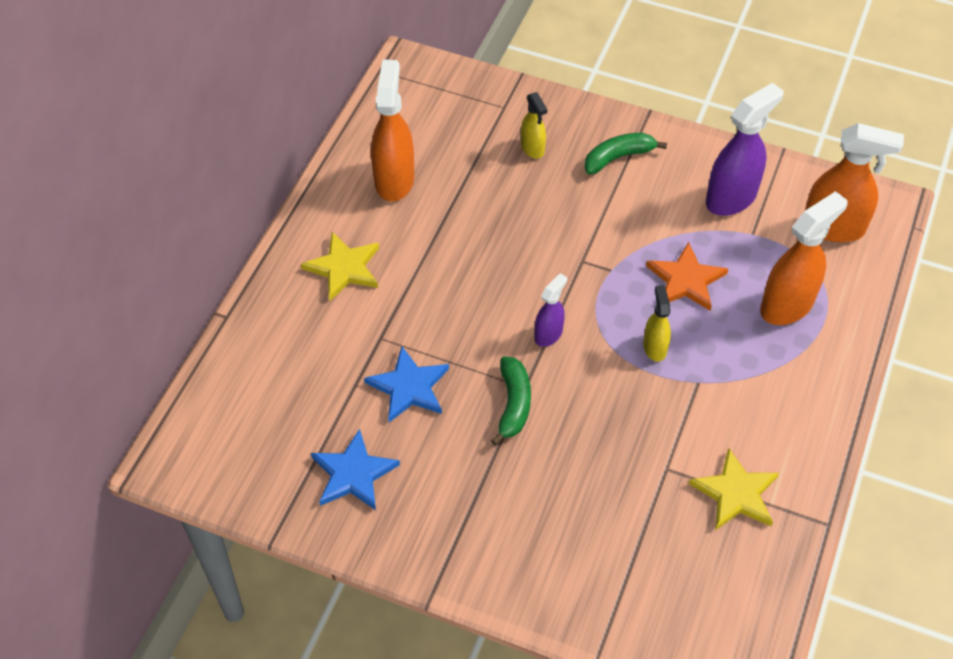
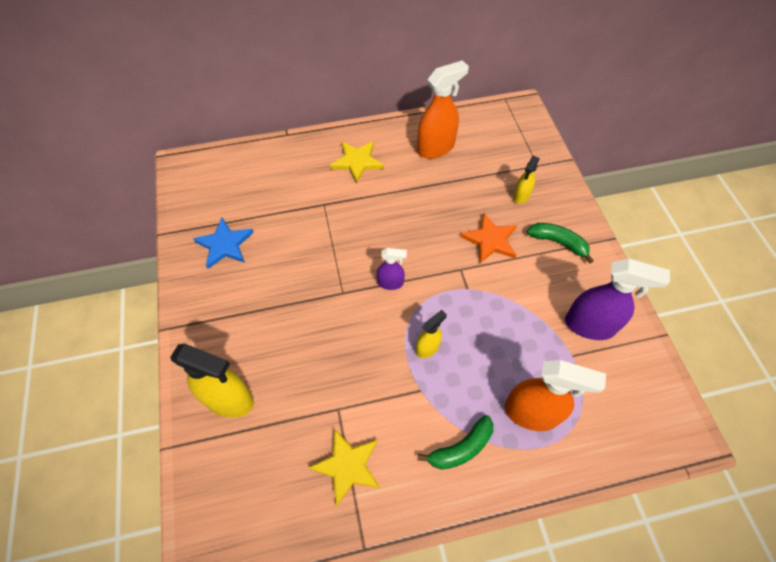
camera: 55 degrees right, 5 degrees up
blue star [364,346,449,422] -> none
green banana [491,356,531,445] -> green banana moved to [418,415,493,470]
orange star [646,242,728,311] -> orange star moved to [460,212,517,263]
orange spray bottle [805,123,904,242] -> none
none -> yellow spray bottle [170,344,254,418]

